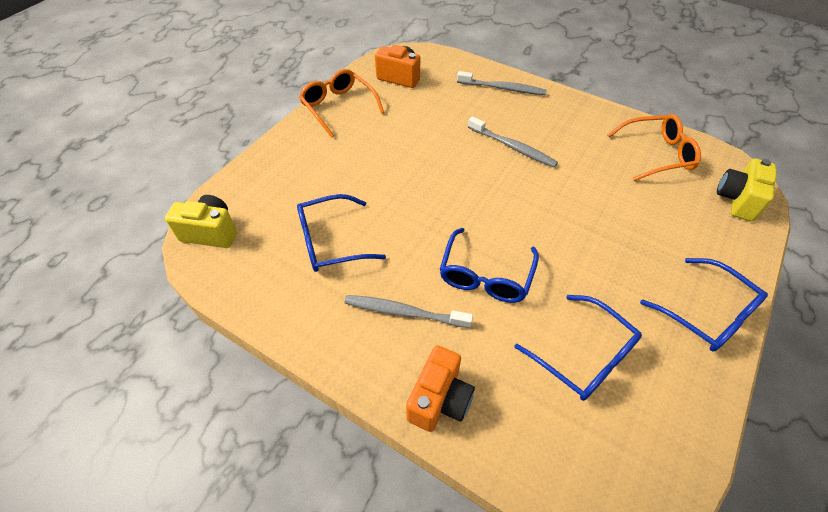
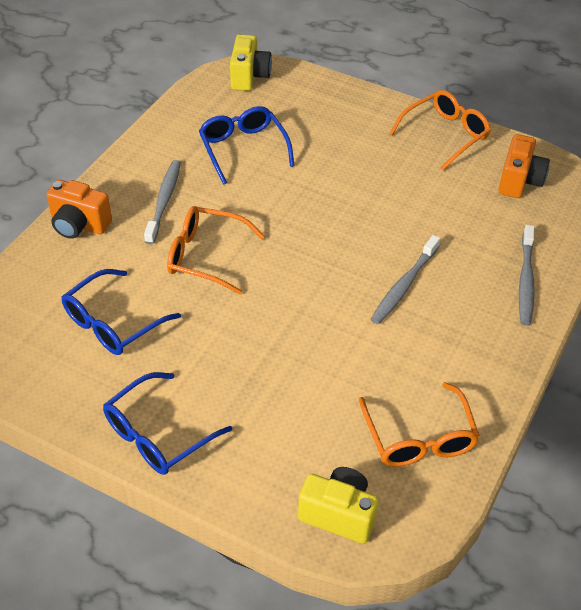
camera: 85 degrees right, 5 degrees down
blue glasses [440,228,539,303] -> orange glasses [167,206,265,295]

